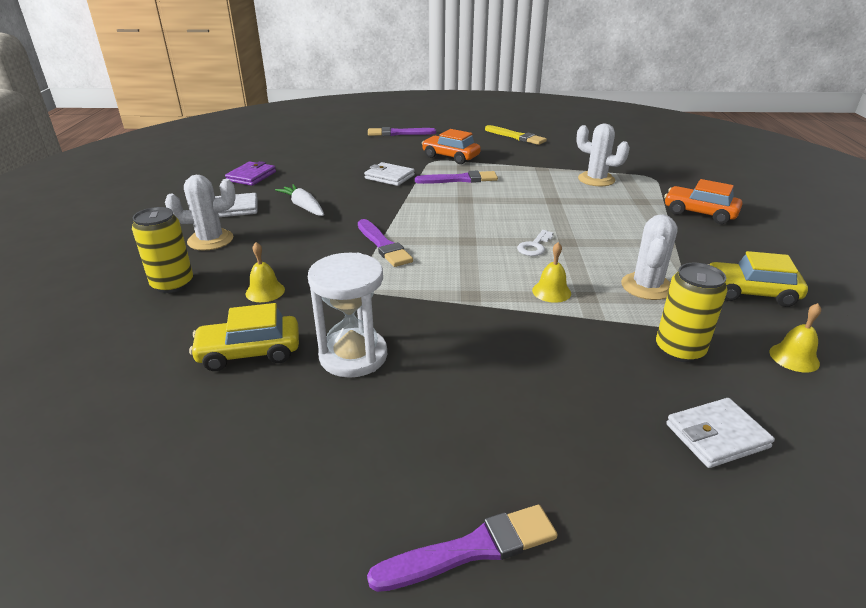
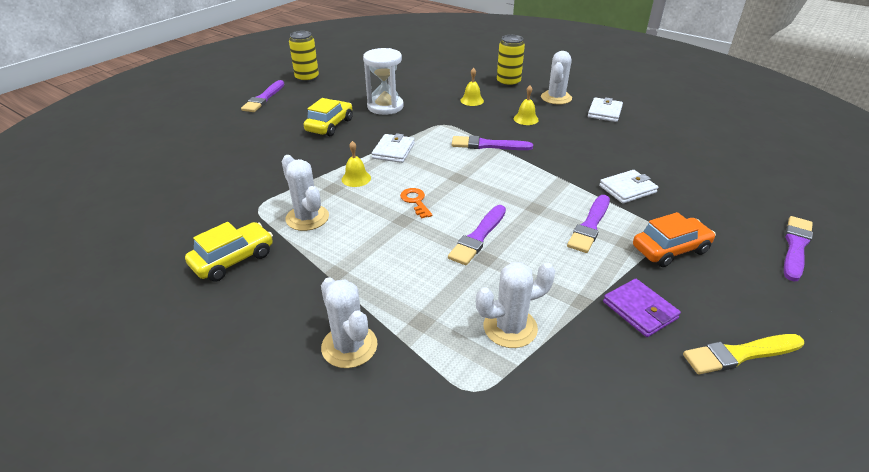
camera: 125 degrees right, 5 degrees up
yellow car [189,303,299,371] -> yellow car moved to [304,98,353,136]
purple wallet [225,161,276,186] -> purple wallet moved to [603,279,681,337]
white carrot [275,184,324,216] -> none
white key [517,230,553,256] -> orange key [400,188,433,218]
yellow can [656,263,728,362] -> yellow can moved to [289,31,319,82]
orange car [664,179,742,224] -> white cactus [321,277,377,368]
white wallet [666,398,775,468] -> white wallet moved to [372,133,415,163]
yellow bell [769,303,821,373] -> yellow bell moved to [514,85,539,125]
none -> purple brush [448,205,506,265]

